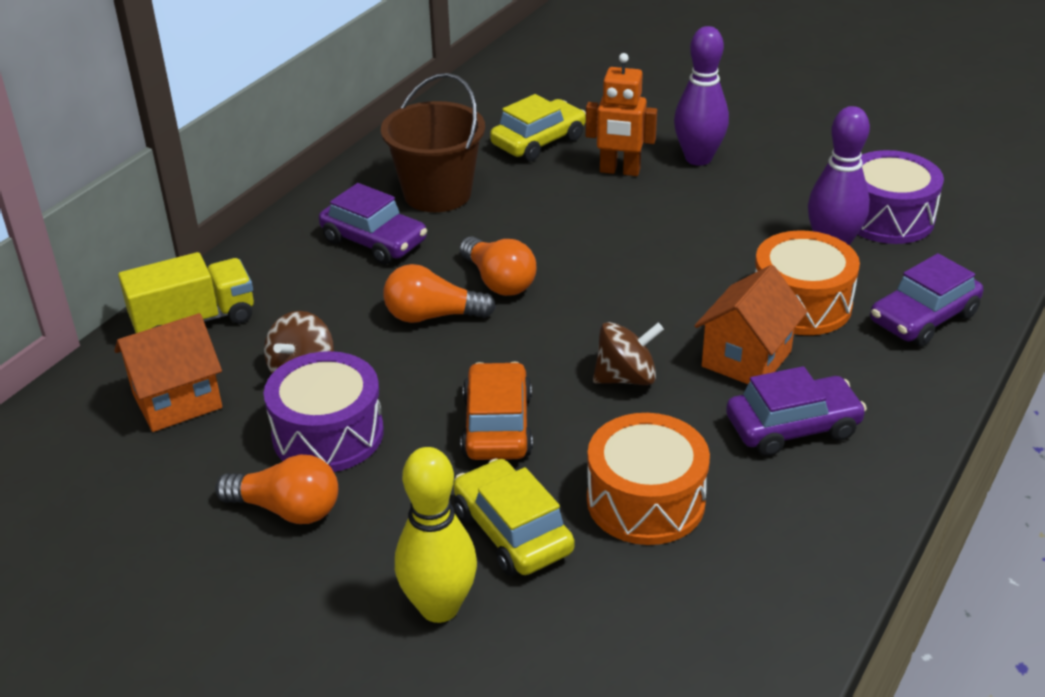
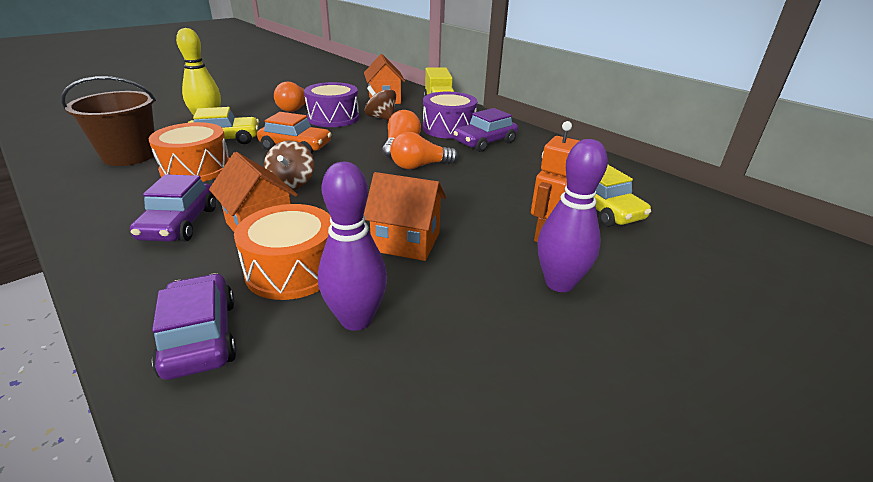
camera: 105 degrees right, 5 degrees down
brown bucket [381,73,485,212] -> brown bucket moved to [61,76,156,166]
purple drum [858,150,944,244] -> purple drum moved to [423,92,477,139]
none -> orange house [364,172,446,261]

